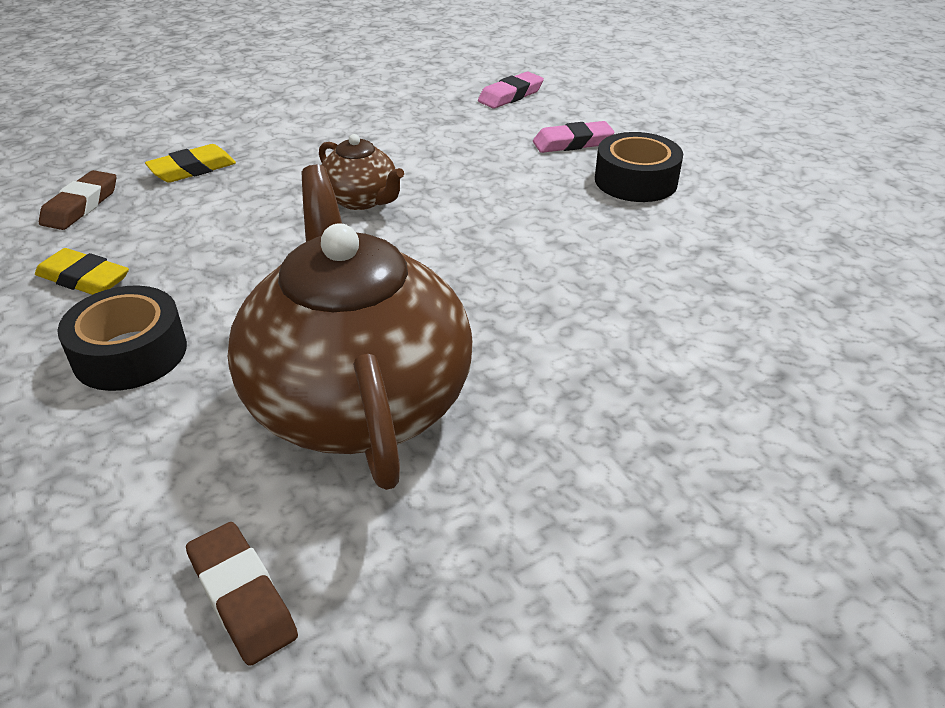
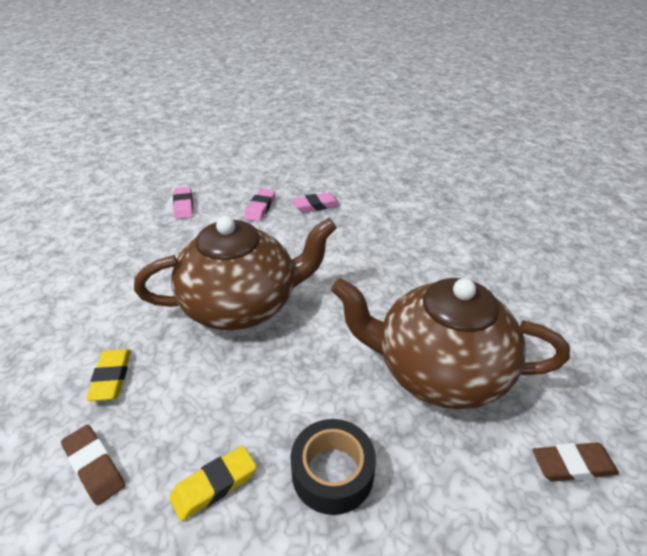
camera: 60 degrees left, 0 degrees up
brown teapot [319,134,404,210] -> brown teapot [134,216,337,330], size x2.17
black tape [595,132,683,202] -> pink eraser [292,192,340,213]

